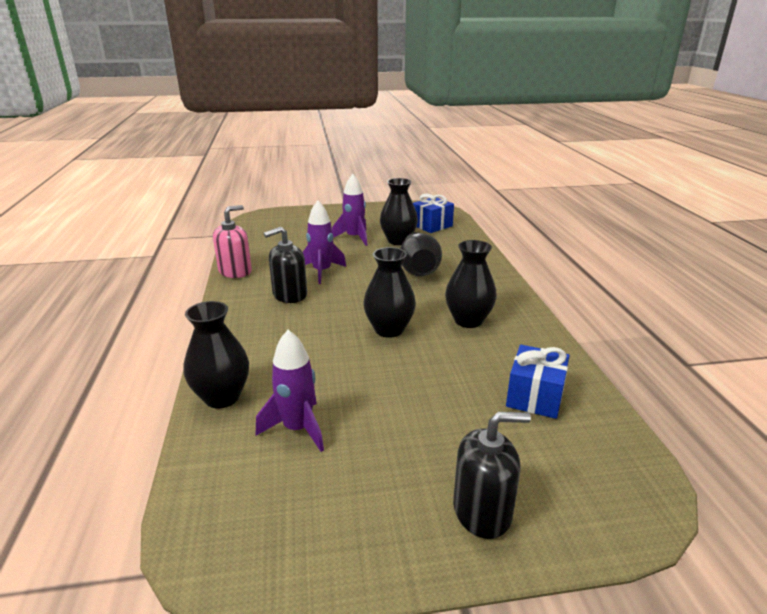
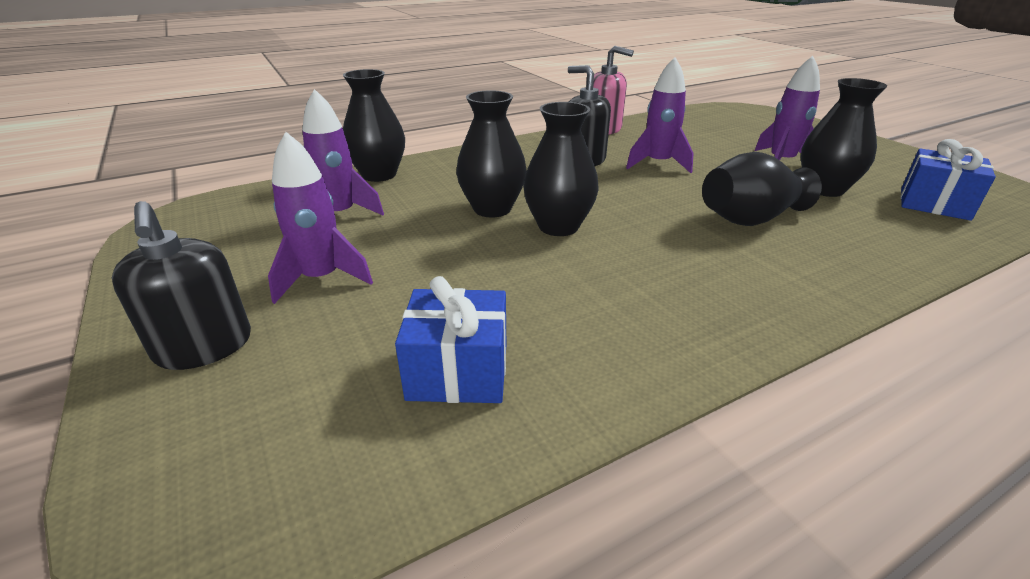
camera: 70 degrees right, 5 degrees up
black vase [445,240,497,328] -> black vase moved to [456,90,527,217]
none -> purple rocket [268,132,373,304]

